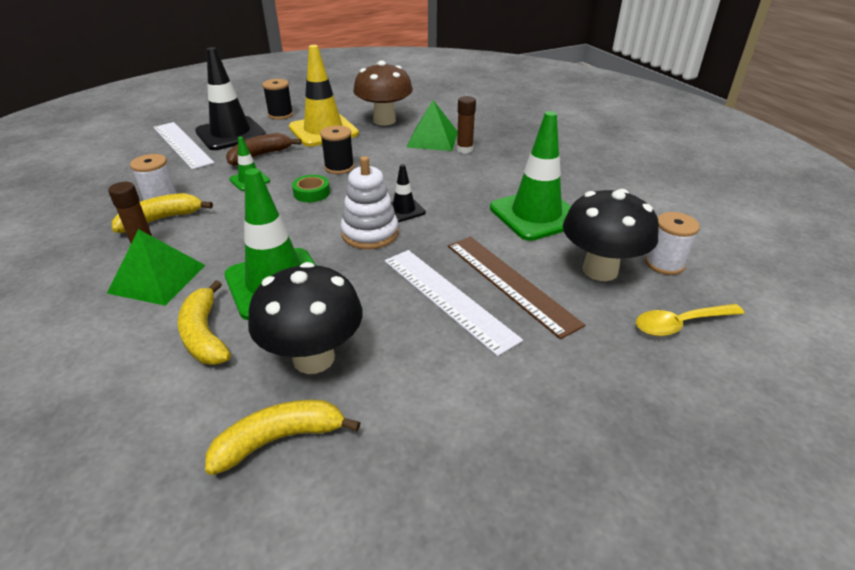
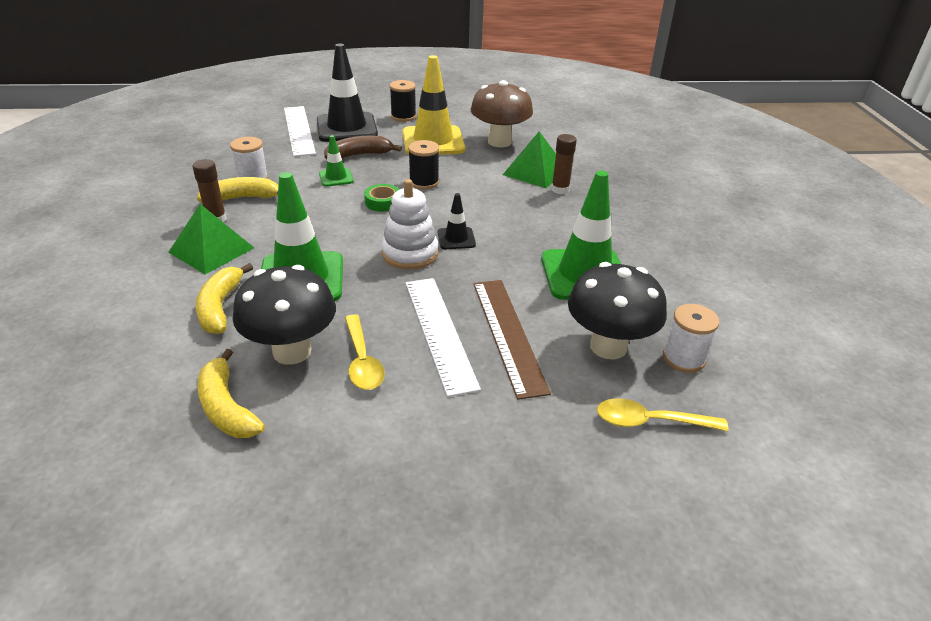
camera: 20 degrees right, 0 degrees up
yellow banana [205,400,361,475] -> yellow banana turned 120 degrees counterclockwise [197,349,265,438]
none -> yellow spoon [345,314,385,390]

